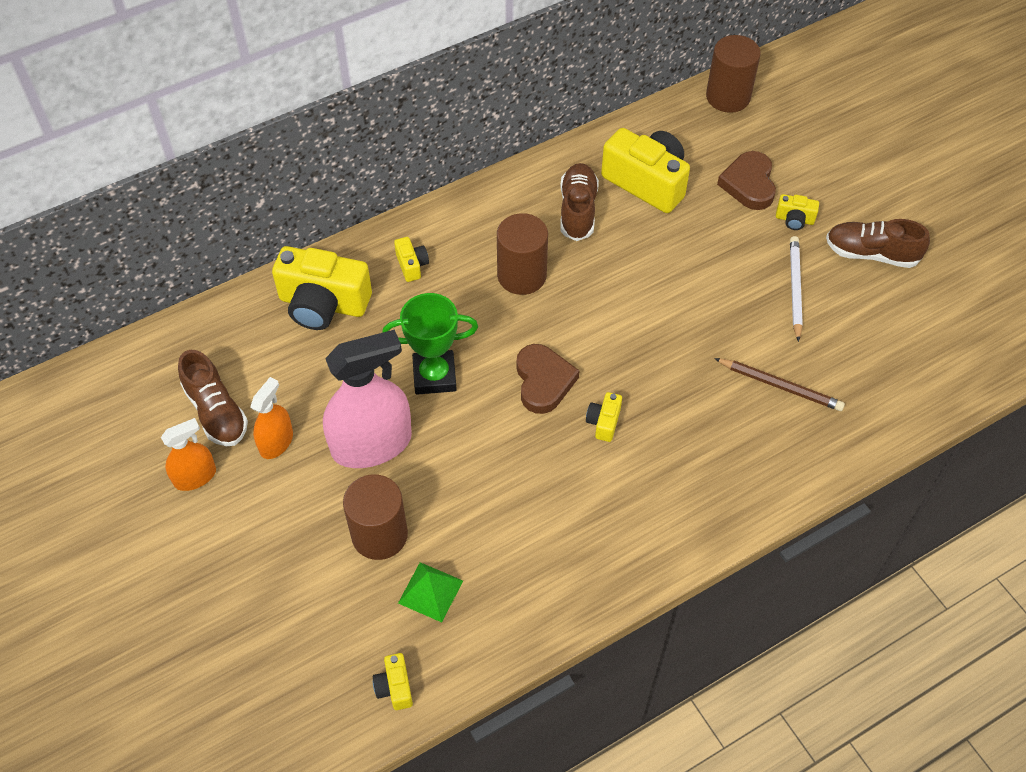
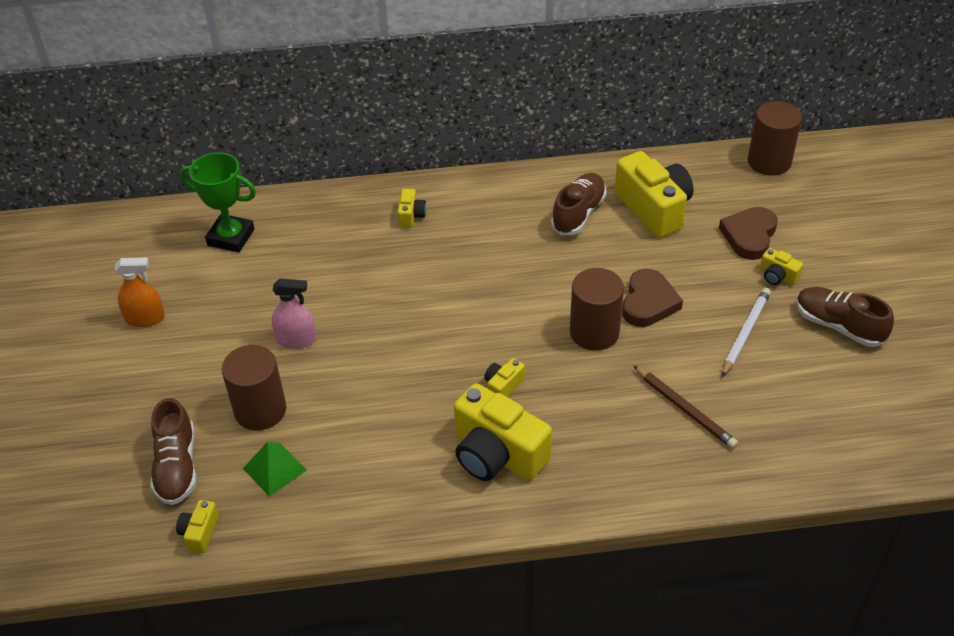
camera: 25 degrees right, 10 degrees down
brown shoe [178,350,248,446] -> brown shoe moved to [151,398,197,505]
orange spray bottle [250,377,293,459] -> none
yellow camera [272,246,372,330] -> yellow camera moved to [454,383,552,481]
pink spray bottle [323,330,412,468] -> pink spray bottle [271,279,316,349], size x0.53
green trophy [382,293,478,395] -> green trophy moved to [180,152,256,253]
brown cylinder [497,213,548,295] -> brown cylinder moved to [570,268,624,351]
brown heart [516,344,580,414] -> brown heart moved to [622,269,683,327]

